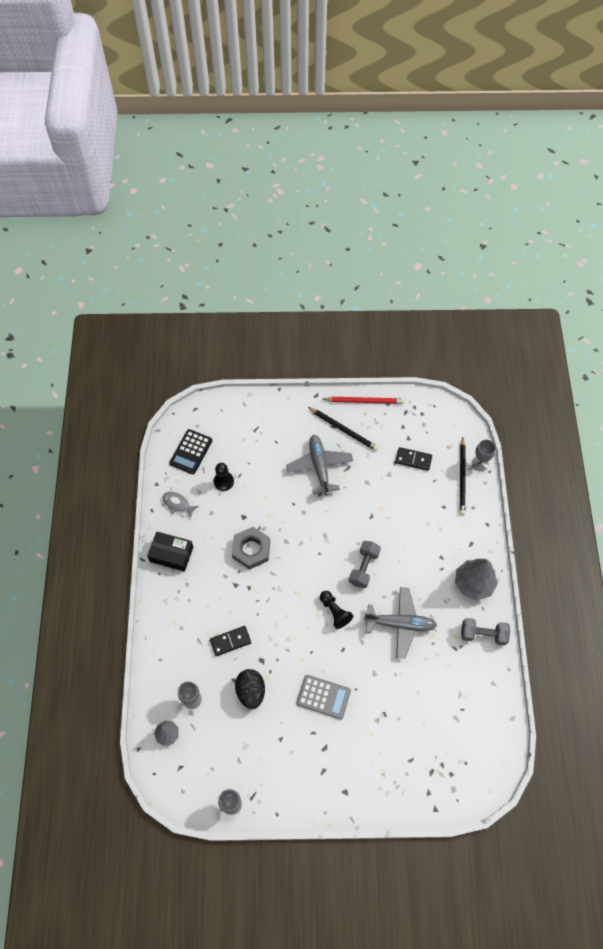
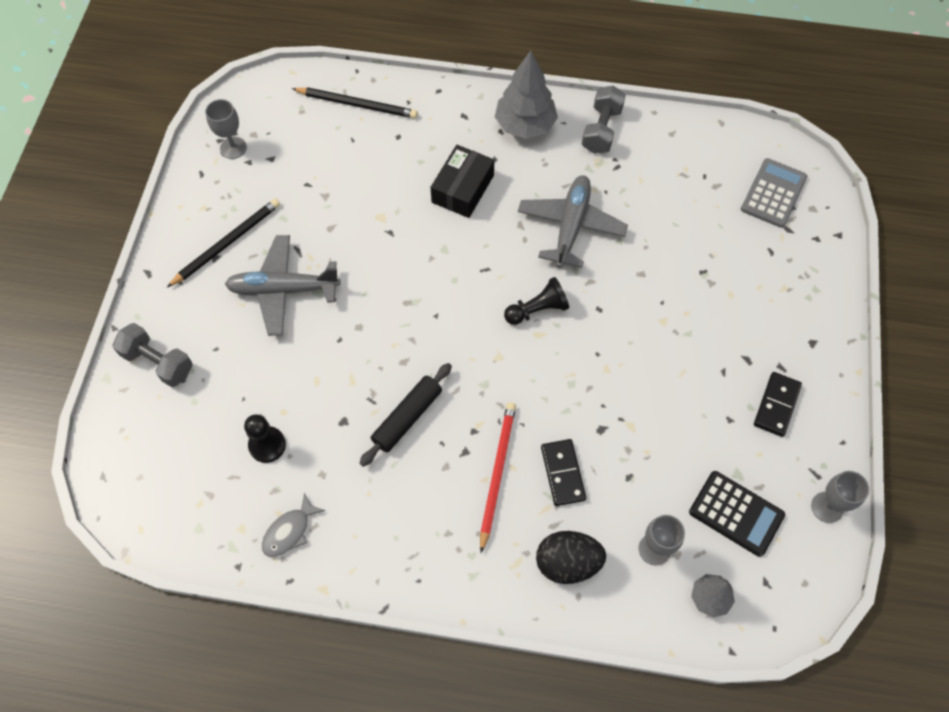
camera: 80 degrees left, 0 degrees up
black box [147,532,193,572] -> black box moved to [431,145,494,218]
black calculator [169,429,212,474] -> black calculator moved to [689,471,785,557]
grey nut [232,527,270,570] -> black rolling pin [360,363,452,467]
black egg [235,669,265,709] -> black egg moved to [536,531,606,584]
grey calculator [297,675,351,719] -> grey calculator moved to [741,158,807,228]
red pencil [323,397,405,404] -> red pencil moved to [480,402,516,553]
grey dumbbell [349,541,381,588] -> grey dumbbell moved to [112,323,193,387]
black domino [395,447,432,471] -> black domino moved to [754,372,802,437]
grey goblet [472,440,496,471] -> grey goblet moved to [205,99,247,159]

